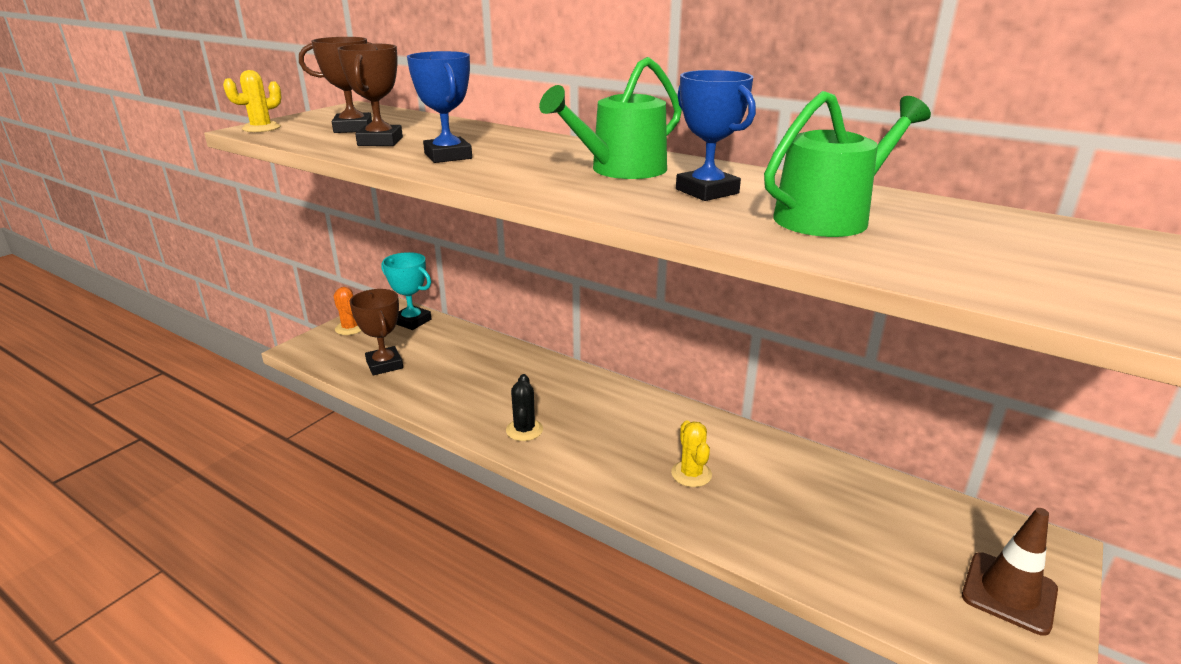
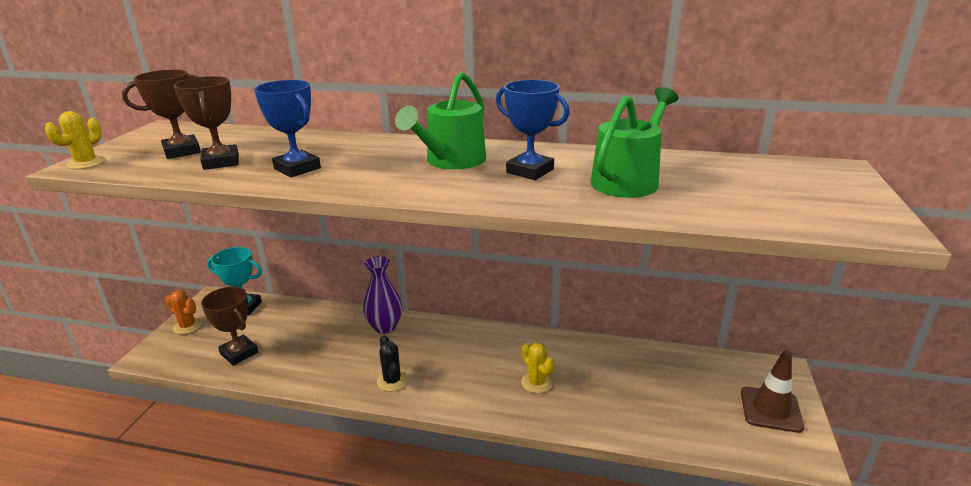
camera: 20 degrees left, 0 degrees up
none -> purple vase [363,256,402,334]

